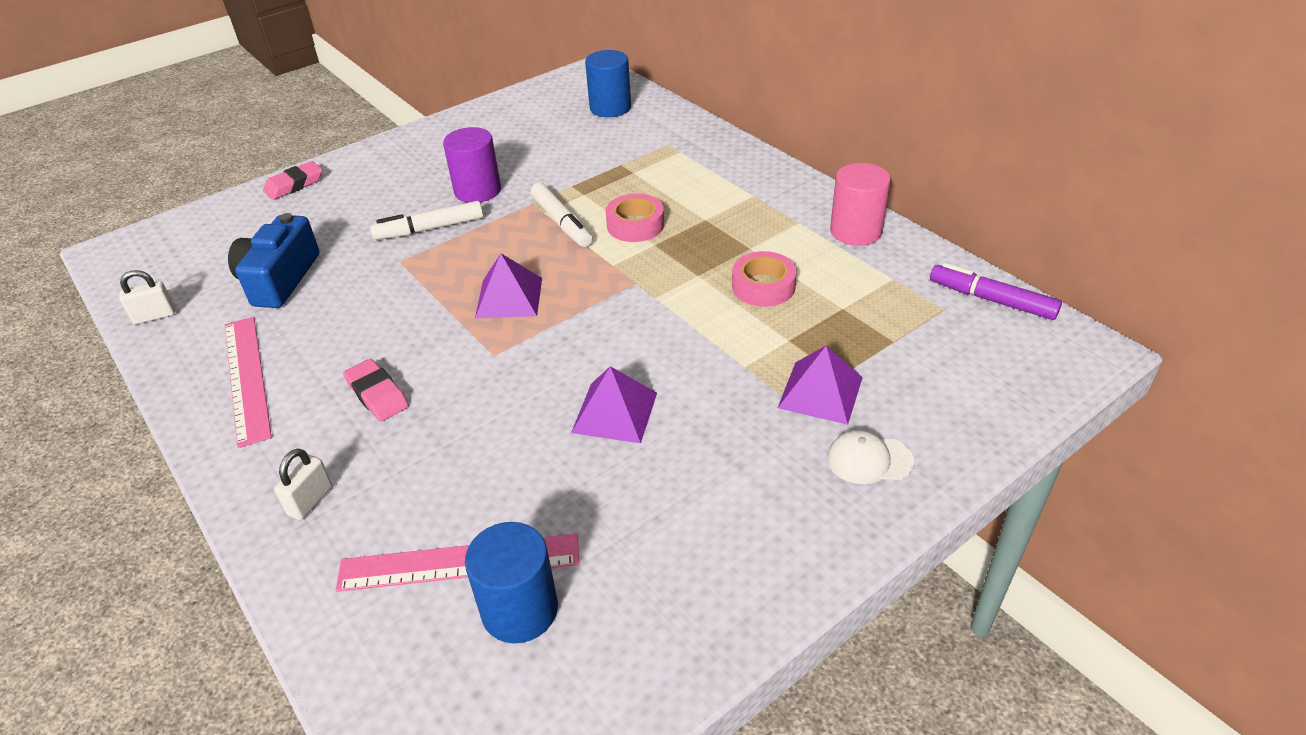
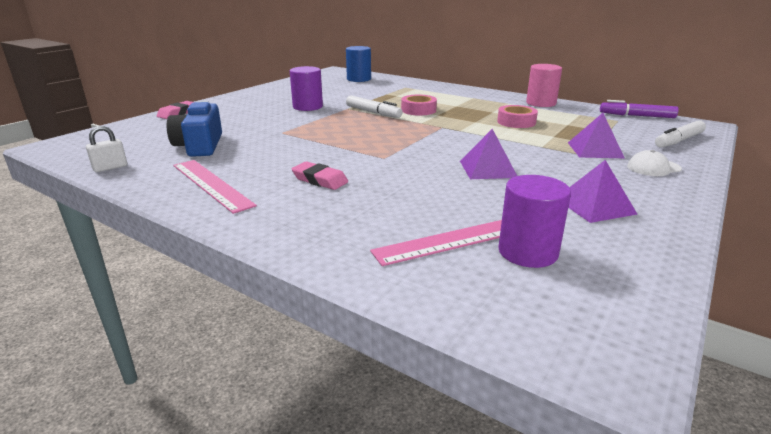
camera: 20 degrees left, 15 degrees down
white padlock [274,448,332,520] -> none
white marker [370,201,483,240] -> white marker moved to [655,120,706,148]
blue cylinder [465,522,558,643] -> purple cylinder [498,175,571,268]
purple pyramid [475,253,542,319] -> purple pyramid moved to [568,160,637,223]

